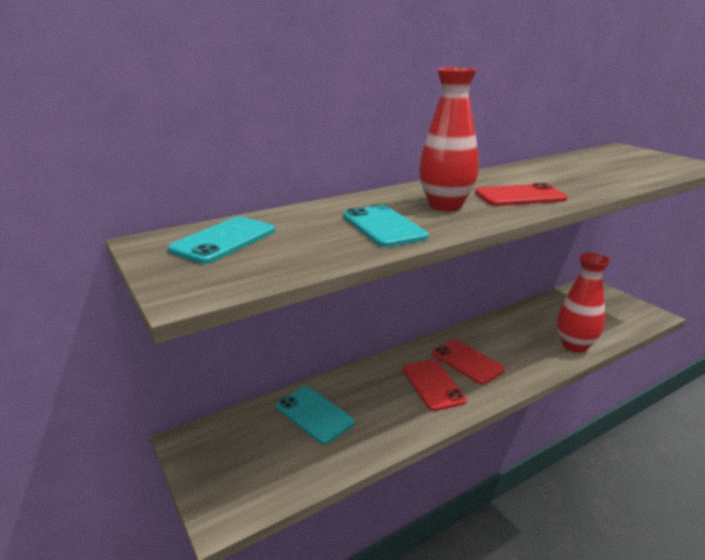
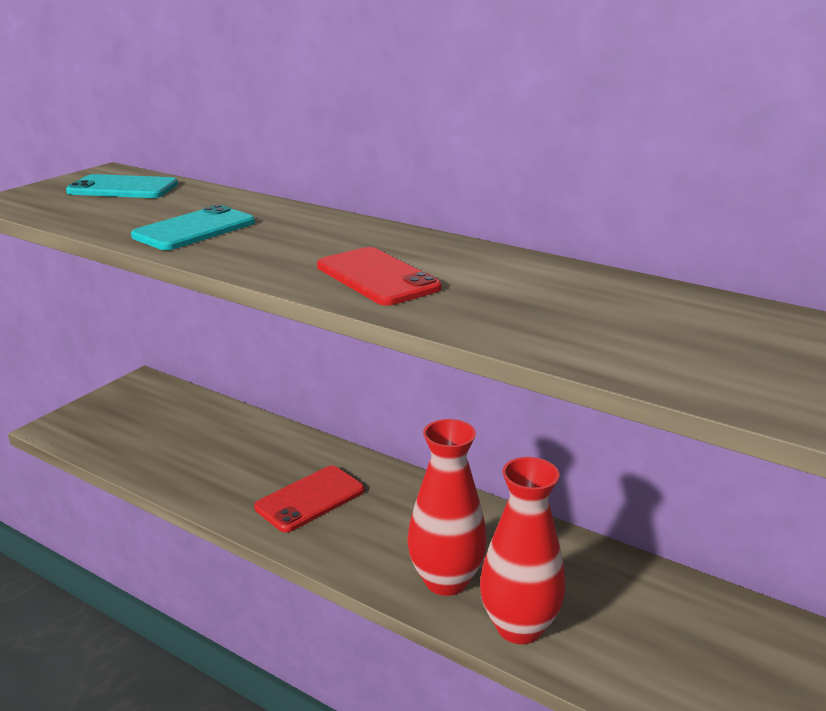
camera: 65 degrees right, 0 degrees up
turquoise phone [276,386,355,444] -> none
red vase [419,67,479,211] -> red vase moved to [407,419,487,596]
red phone [432,339,505,385] -> none

